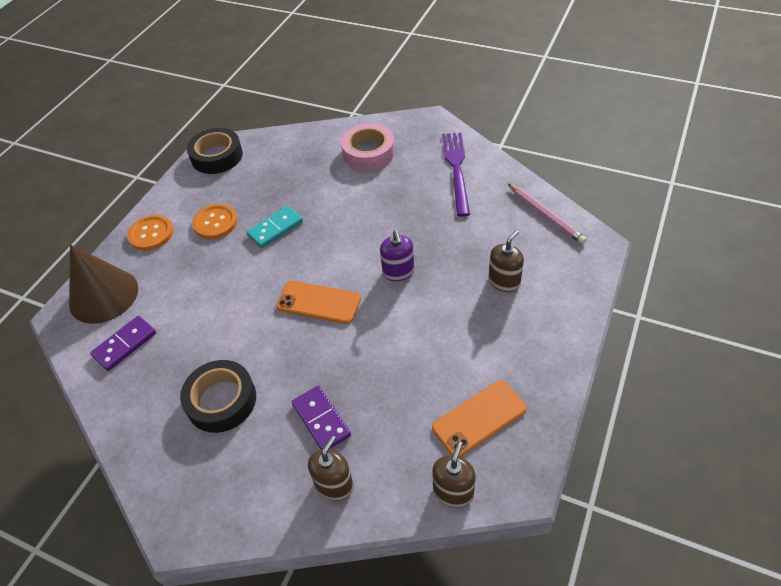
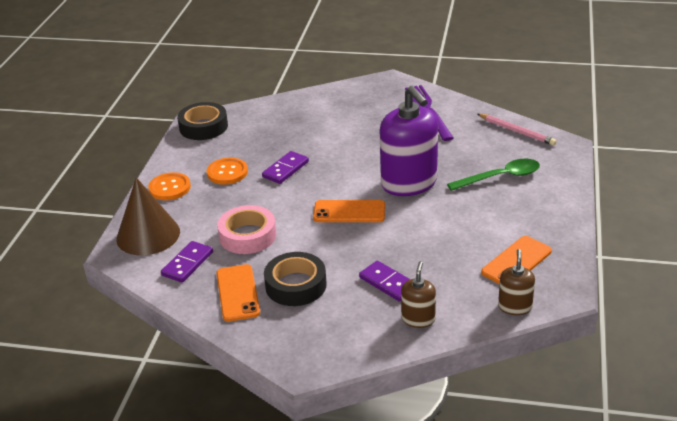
camera: 15 degrees left, 15 degrees down
turquoise domino [246,206,303,248] -> purple domino [262,151,309,184]
pink tape [341,123,395,170] -> pink tape moved to [217,205,276,254]
purple soap dispenser [380,231,414,281] -> purple soap dispenser [380,86,438,196], size x2.08
brown soap dispenser [488,230,524,292] -> green spoon [447,159,540,191]
none -> orange phone [216,264,260,322]

